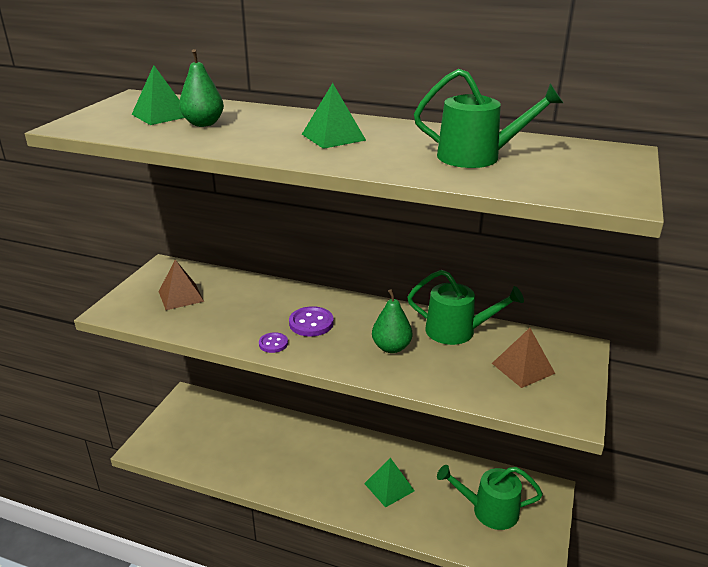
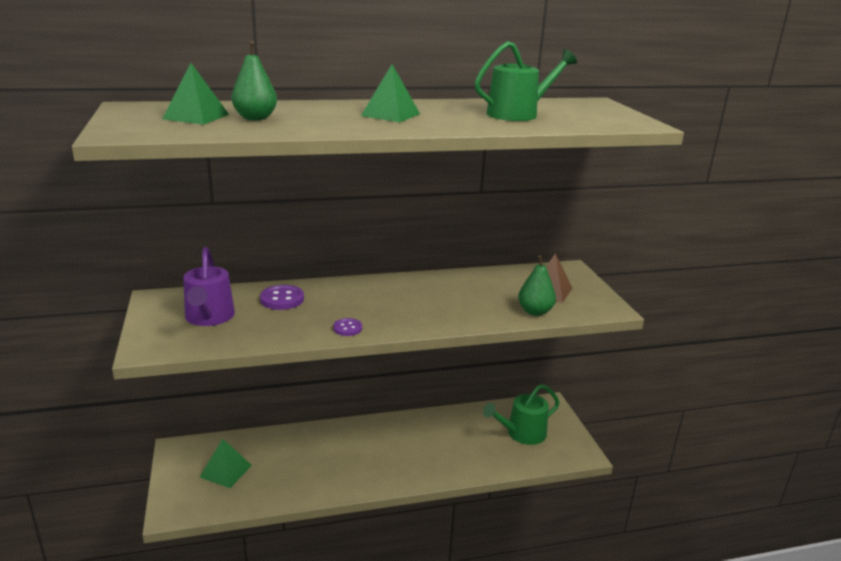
camera: 35 degrees left, 5 degrees down
brown pyramid [159,260,204,310] -> purple watering can [183,247,235,326]
purple button [289,306,334,337] -> purple button moved to [260,285,304,310]
green pyramid [364,458,415,508] -> green pyramid moved to [200,439,252,488]
green pear [372,289,412,353] -> green pear moved to [518,255,556,316]
green watering can [407,270,524,345] -> none

